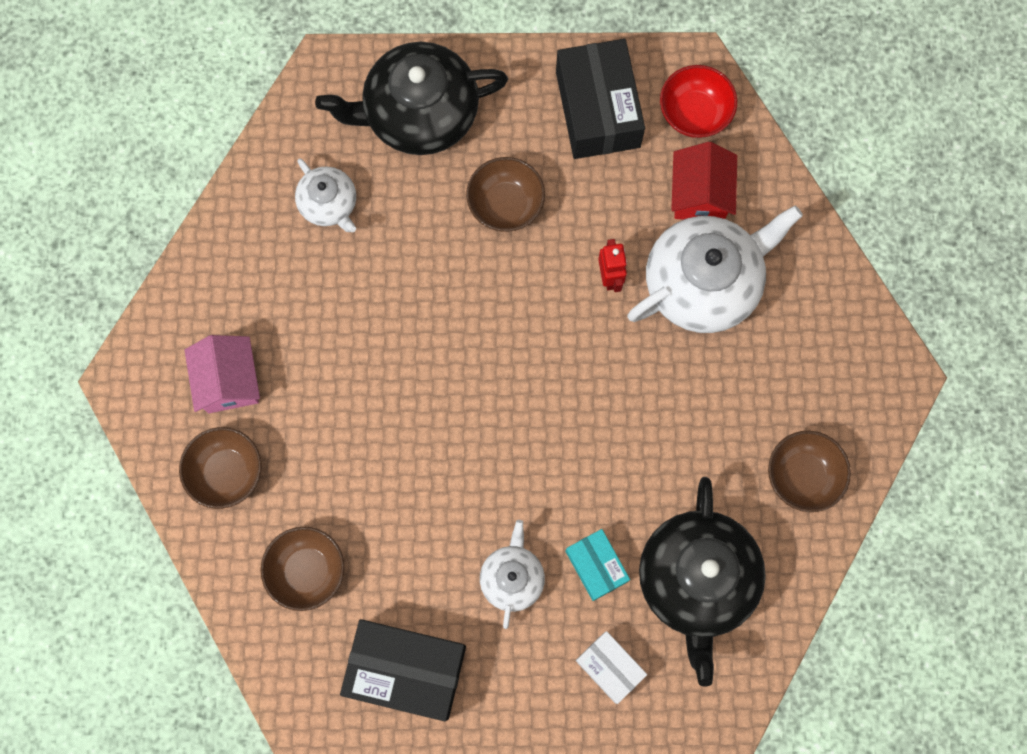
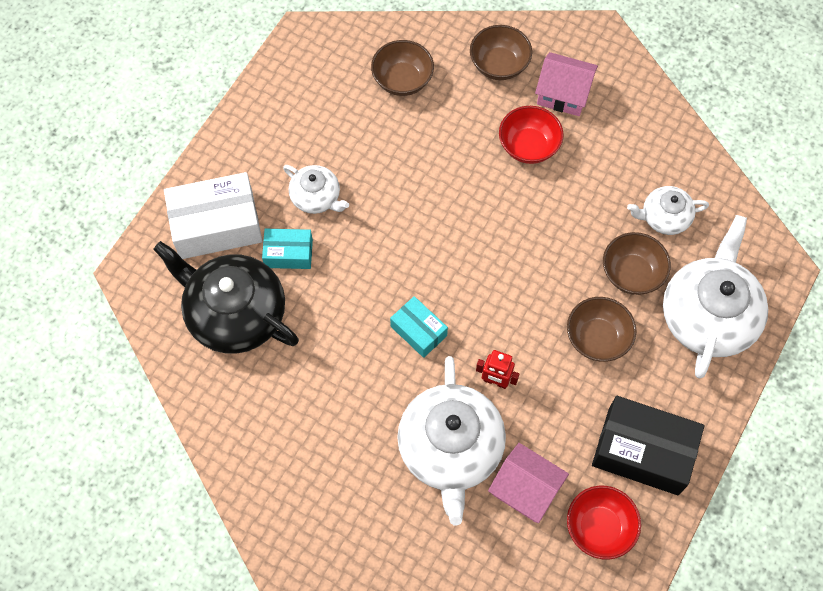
camera: 120 degrees right, 10 degrees down
black teapot [315,42,508,155] -> white teapot [663,215,768,378]
black box [340,619,466,721] -> none
white box [576,631,647,704] -> white box [164,172,262,259], size x1.82
red house [671,142,737,219] -> pink house [488,443,569,523]
brown bowl [768,431,851,512] -> brown bowl moved to [603,232,671,295]
none -> turquoise box [390,296,448,358]
none -> red bowl [499,106,564,164]

